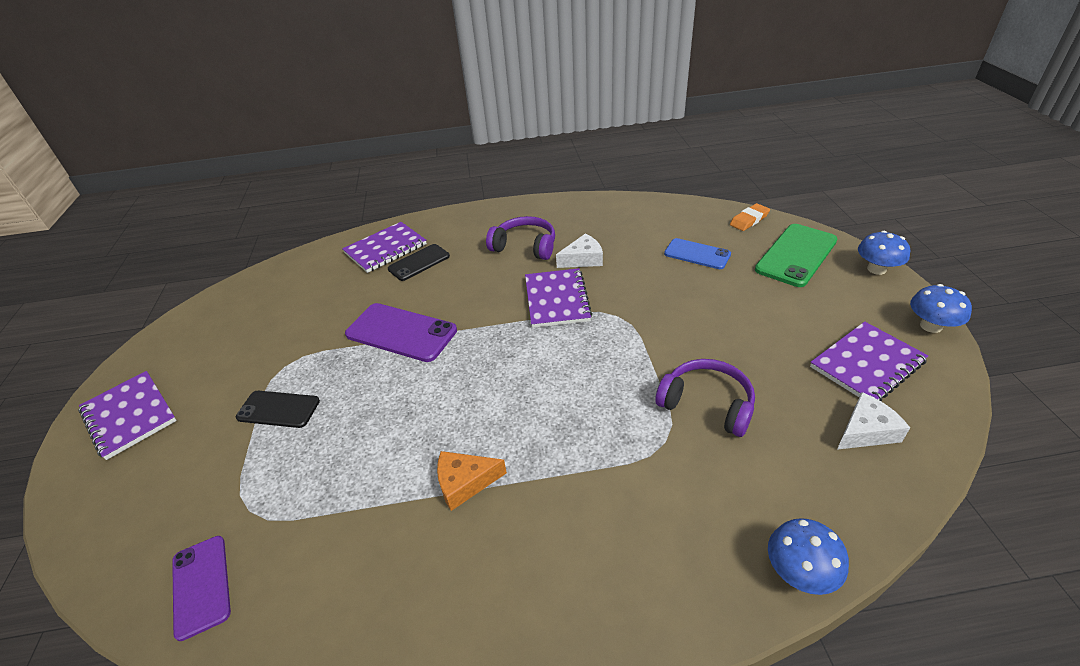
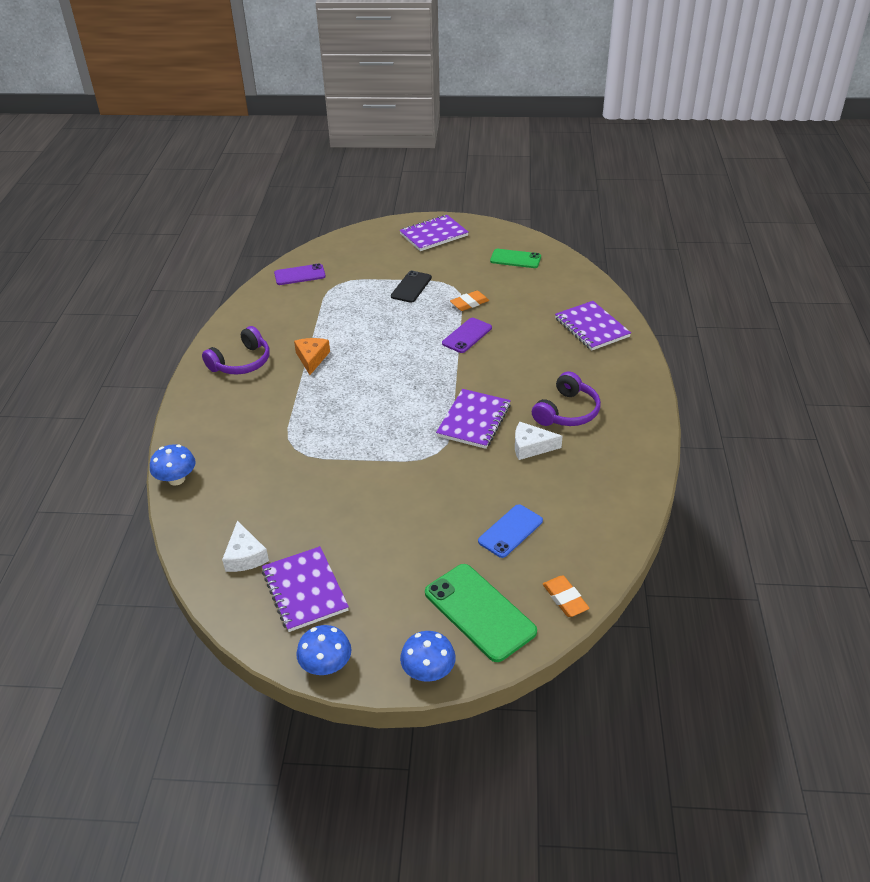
camera: 100 degrees right, 0 degrees up
purple phone [345,303,457,362] -> purple phone [442,318,492,353], size x0.64
black phone [388,244,450,281] -> none
purple notebook [525,268,592,328] -> purple notebook turned 75 degrees counterclockwise [436,389,511,449]
white cheese [556,234,603,268] -> white cheese turned 105 degrees clockwise [515,422,563,460]
purple headphones [655,359,755,437] -> purple headphones moved to [202,326,270,375]
none -> orange eraser [450,290,489,311]
none -> green phone [490,249,541,268]

